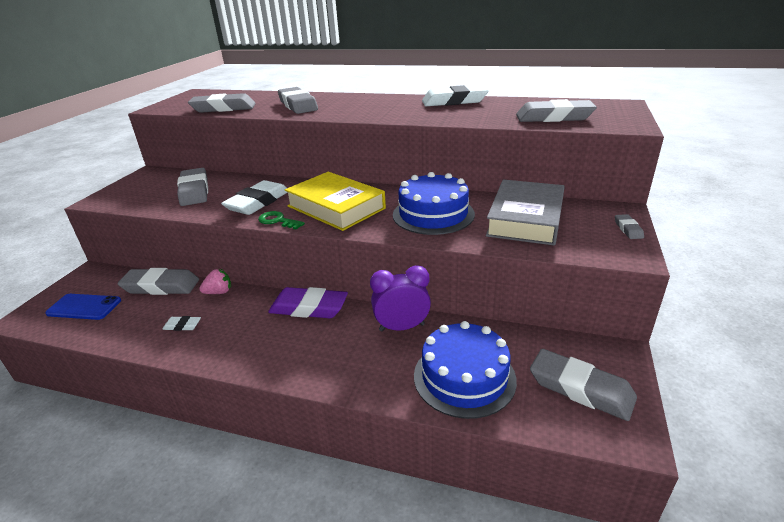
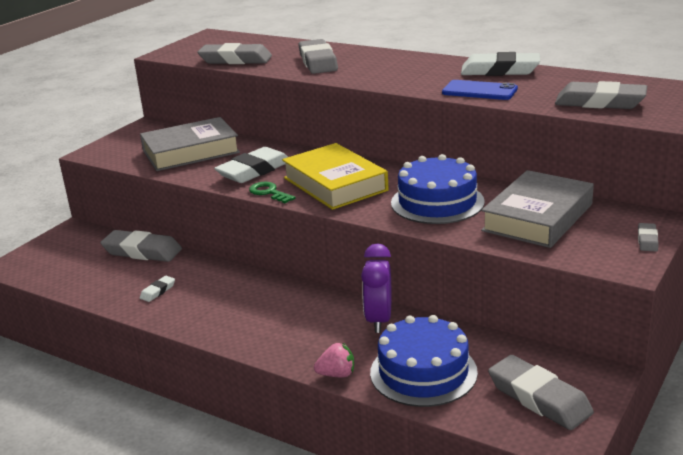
camera: 15 degrees right, 5 degrees down
blue phone [45,294,121,320] -> blue phone moved to [442,80,518,100]
white eraser [162,316,201,331] -> white eraser turned 75 degrees counterclockwise [140,276,175,302]
grey eraser [177,168,208,206] -> grey book [140,117,240,171]
pink strawberry [199,269,231,294] -> pink strawberry moved to [314,343,354,378]
purple eraser [268,287,348,318] -> none
purple clock [370,265,431,331] -> purple clock turned 90 degrees counterclockwise [361,243,391,333]

